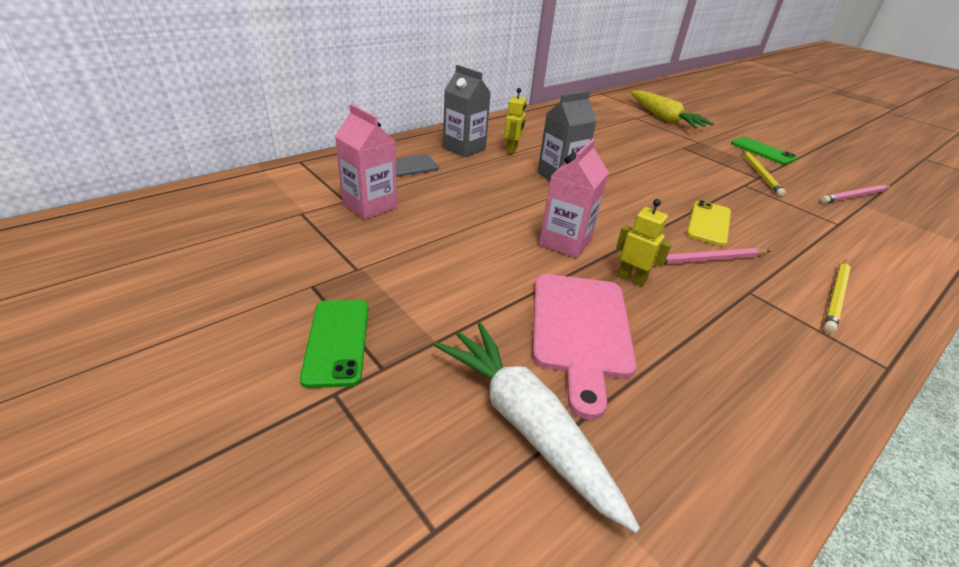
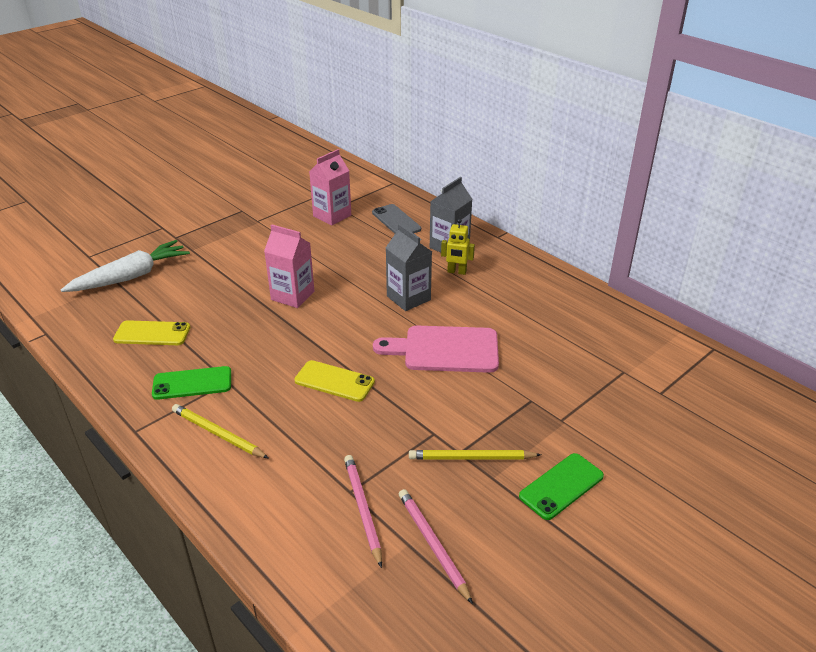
camera: 90 degrees right, 0 degrees up
green phone [300,300,368,388] -> green phone moved to [152,366,231,400]
pink cutting board [533,274,637,420] -> pink cutting board moved to [373,326,499,373]
yellow robot [616,199,672,286] -> none
yellow carrot [630,90,714,128] -> none
pink pencil [654,248,770,265] -> pink pencil moved to [344,455,382,568]
none -> yellow phone [113,320,190,345]

